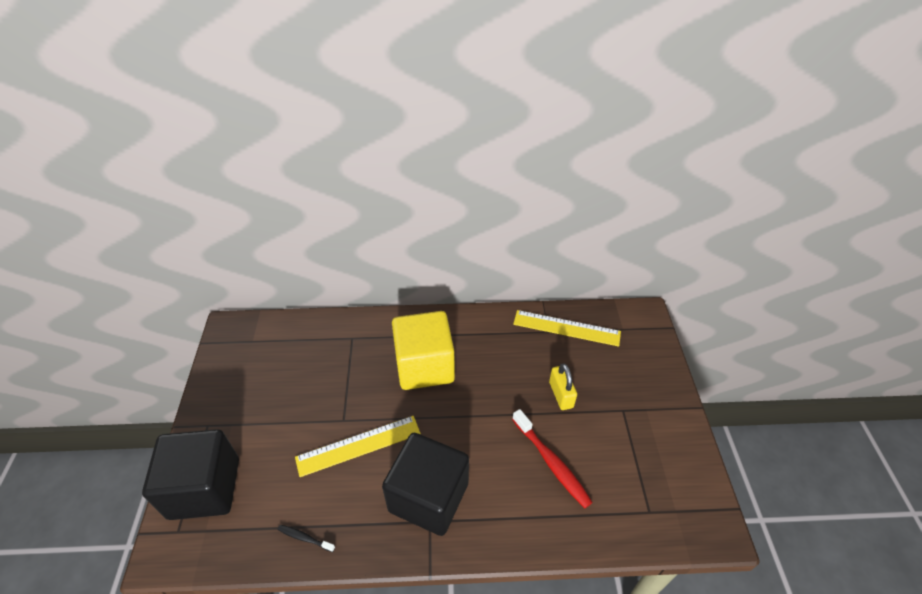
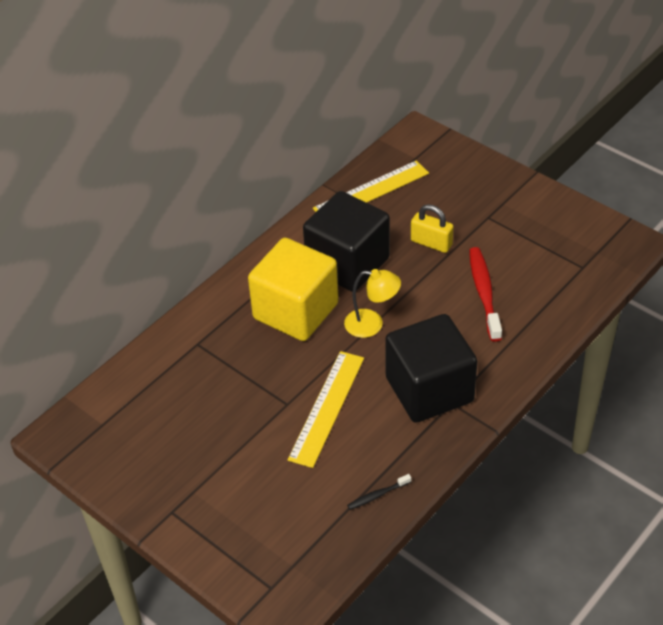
camera: 45 degrees left, 0 degrees up
black cube [142,429,239,520] -> black cube moved to [303,191,390,292]
red toothbrush [512,409,593,508] -> red toothbrush turned 105 degrees counterclockwise [469,247,502,342]
none -> yellow lamp [344,269,401,338]

